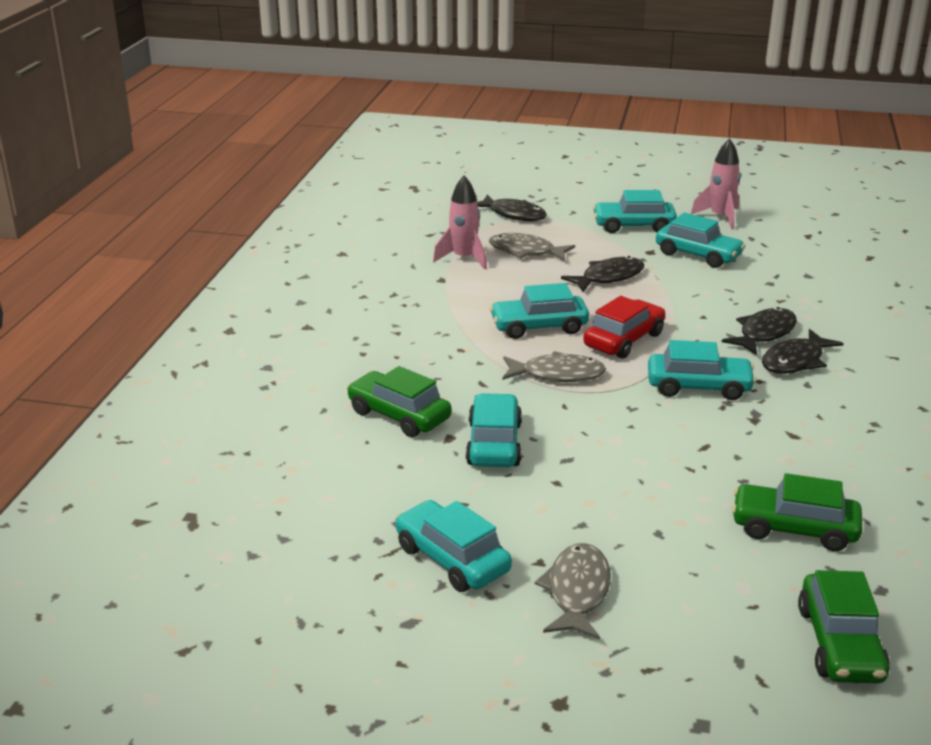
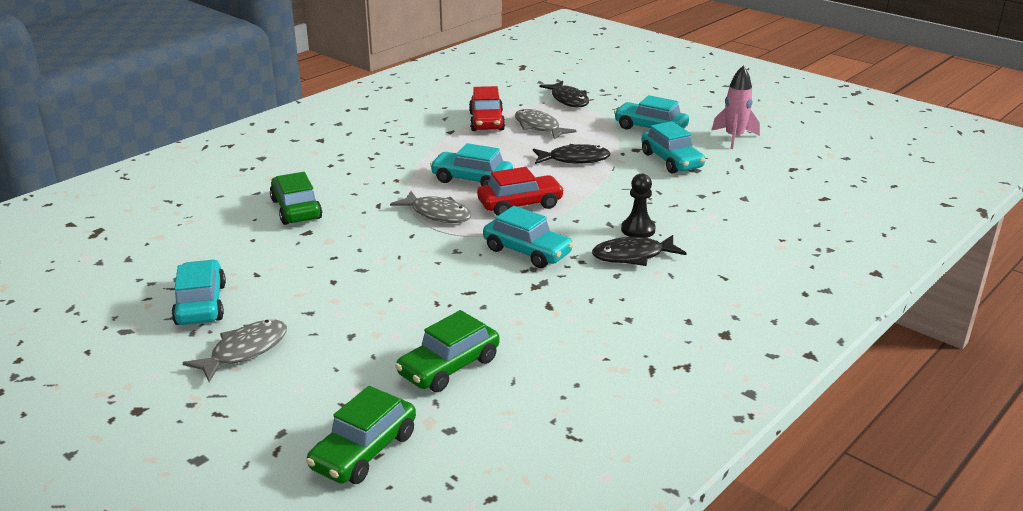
camera: 30 degrees right, 0 degrees up
pink rocket [433,176,487,269] -> red car [469,86,505,131]
turquoise car [466,393,522,467] -> none
black fish [722,307,797,355] -> black pawn [621,174,656,238]
green car [732,473,862,551] -> green car turned 90 degrees counterclockwise [395,310,500,392]

